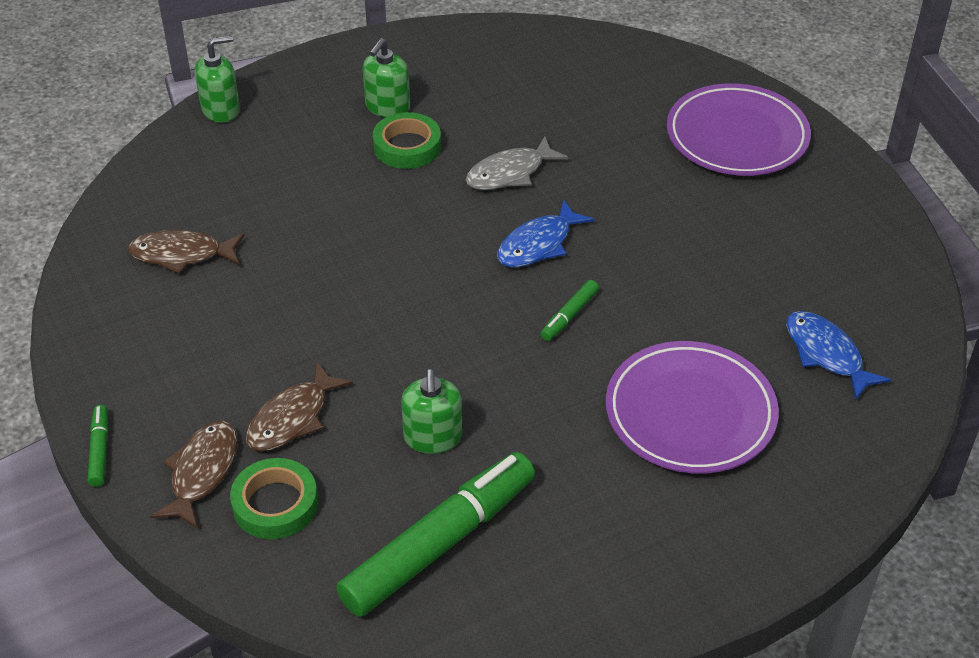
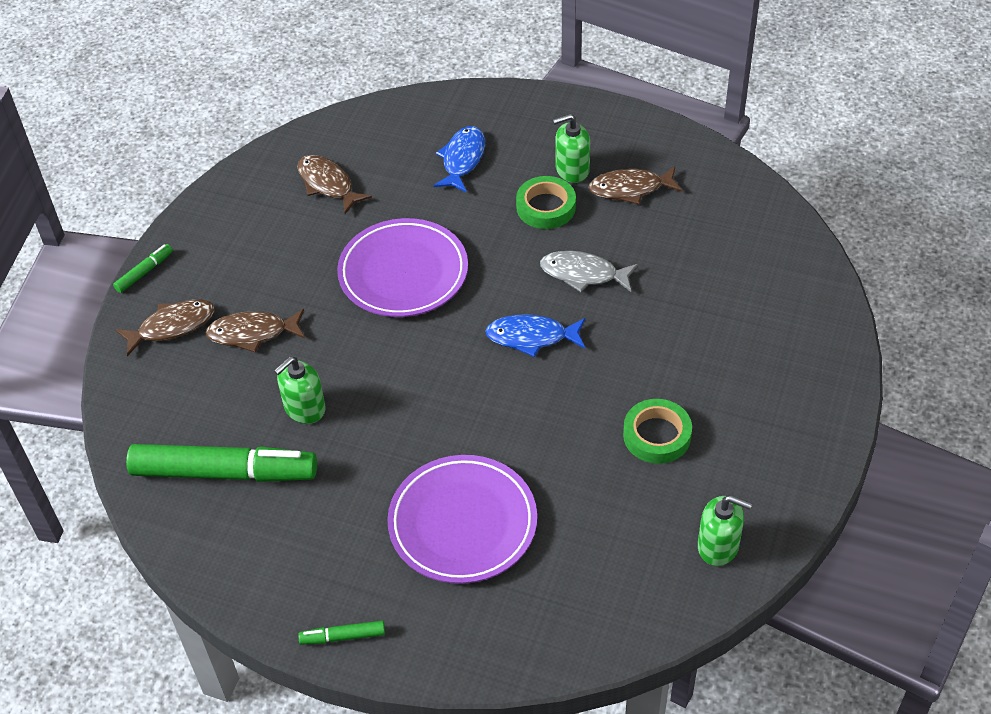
camera: 50 degrees right, 5 degrees up
green soap dispenser [195,35,240,123] -> green soap dispenser moved to [698,495,752,566]
green tape [230,458,318,539] -> green tape moved to [623,399,692,464]
green marker [541,280,599,341] -> green marker moved to [298,621,385,645]
purple plate [667,83,811,176] -> purple plate moved to [337,218,468,317]
blue fish [786,311,891,400] -> blue fish moved to [433,126,485,193]
none -> brown fish [588,166,683,205]

